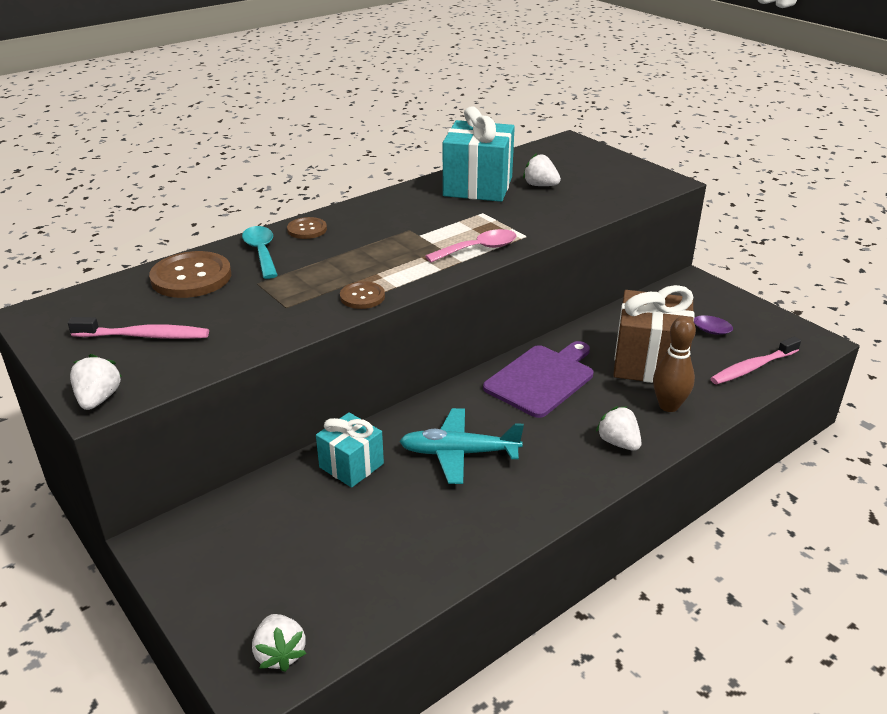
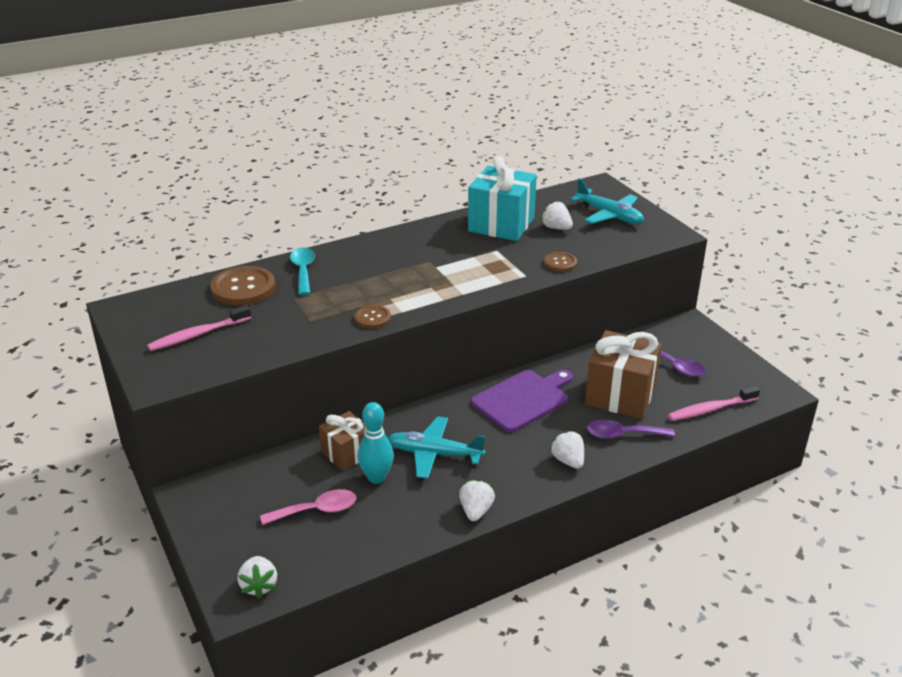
camera: 10 degrees right, 0 degrees up
pink toothbrush [68,317,209,339] -> pink toothbrush turned 135 degrees clockwise [147,305,251,351]
white strawberry [70,354,122,410] -> white strawberry moved to [459,479,495,521]
brown button [287,217,327,239] -> brown button moved to [543,252,577,272]
turquoise gift [316,412,384,488] -> brown gift [319,411,366,471]
pink spoon [425,229,517,262] -> pink spoon moved to [260,489,356,525]
brown bowling pin [653,316,696,412] -> purple spoon [587,420,675,439]
none -> turquoise bowling pin [357,402,394,484]
none -> turquoise plane [570,178,644,224]

